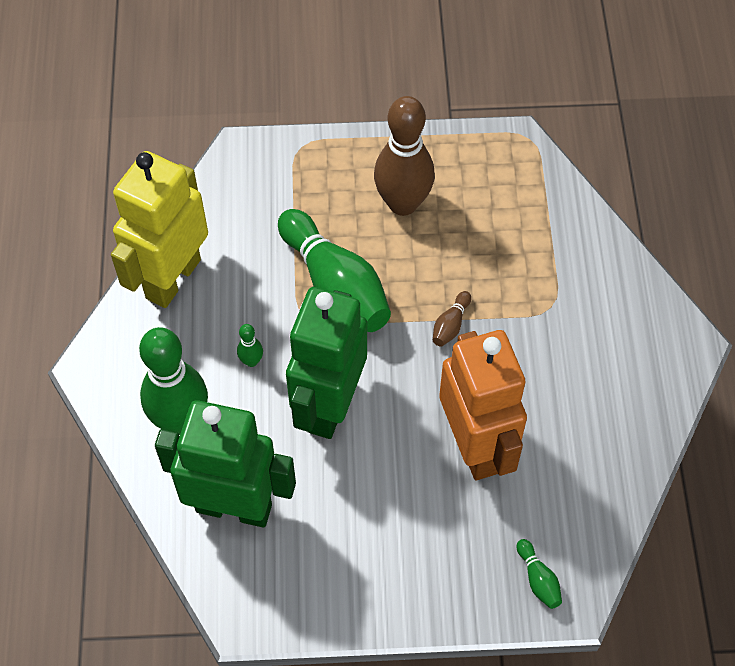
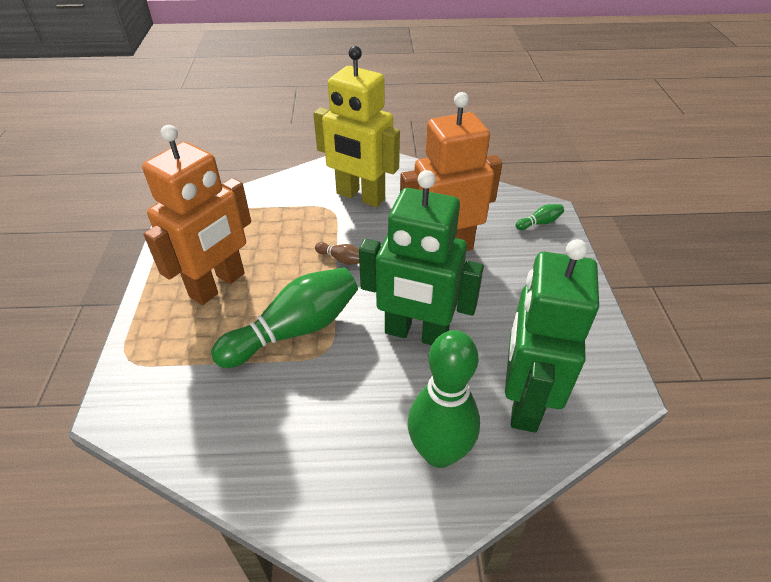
camera: 90 degrees left, 15 degrees down
yellow robot [111,151,208,308] -> yellow robot moved to [313,46,400,207]
green bowling pin [237,324,263,367] -> none
brown bowling pin [374,96,435,216] -> orange robot [142,125,251,305]

